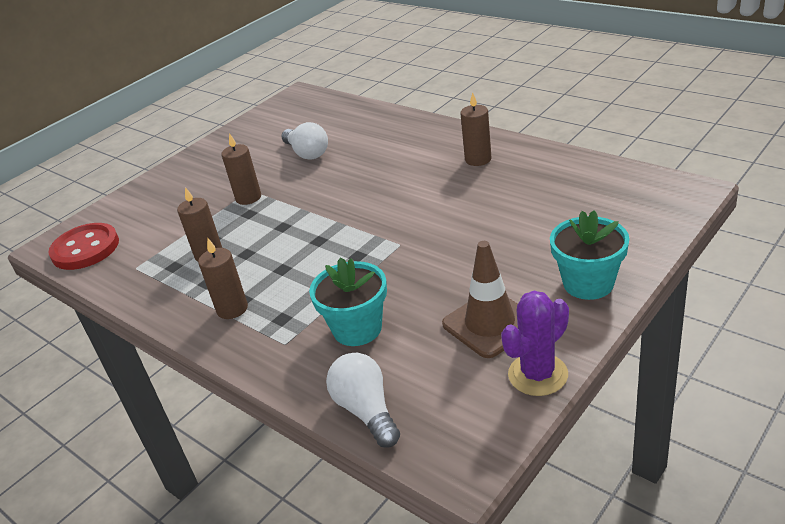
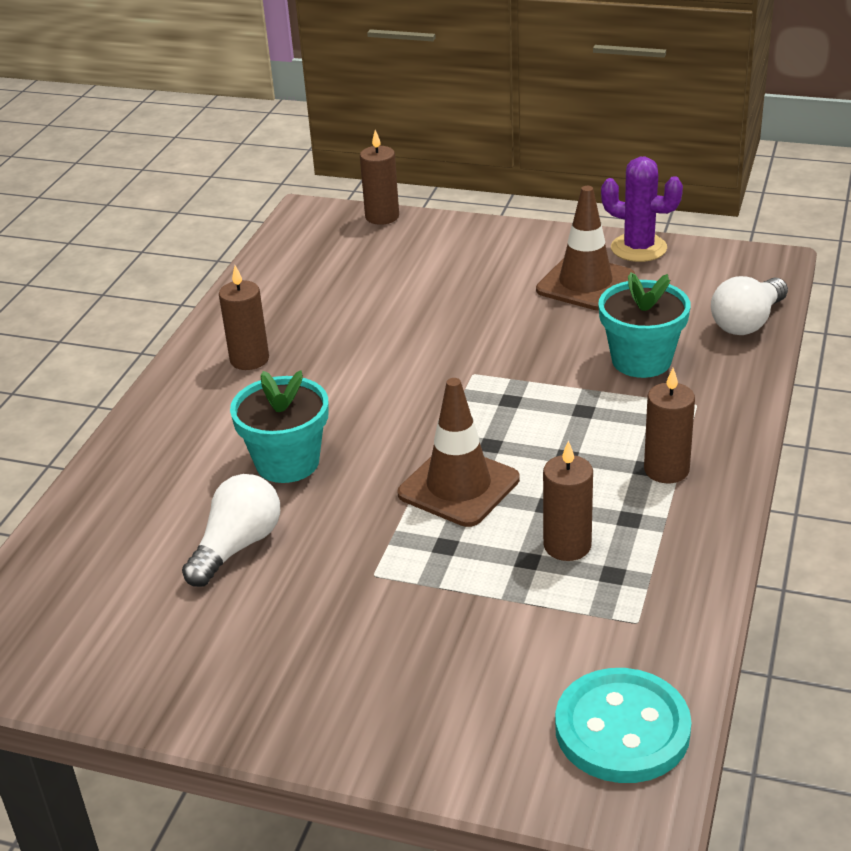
camera: 115 degrees left, 0 degrees up
red button [48,223,119,270] -> turquoise button [555,668,692,783]
brown candle [222,133,261,205] -> brown candle moved to [360,130,399,225]
turquoise flower pot [550,210,629,300] -> turquoise flower pot moved to [230,370,328,483]
none -> brown traffic cone [398,378,520,527]

